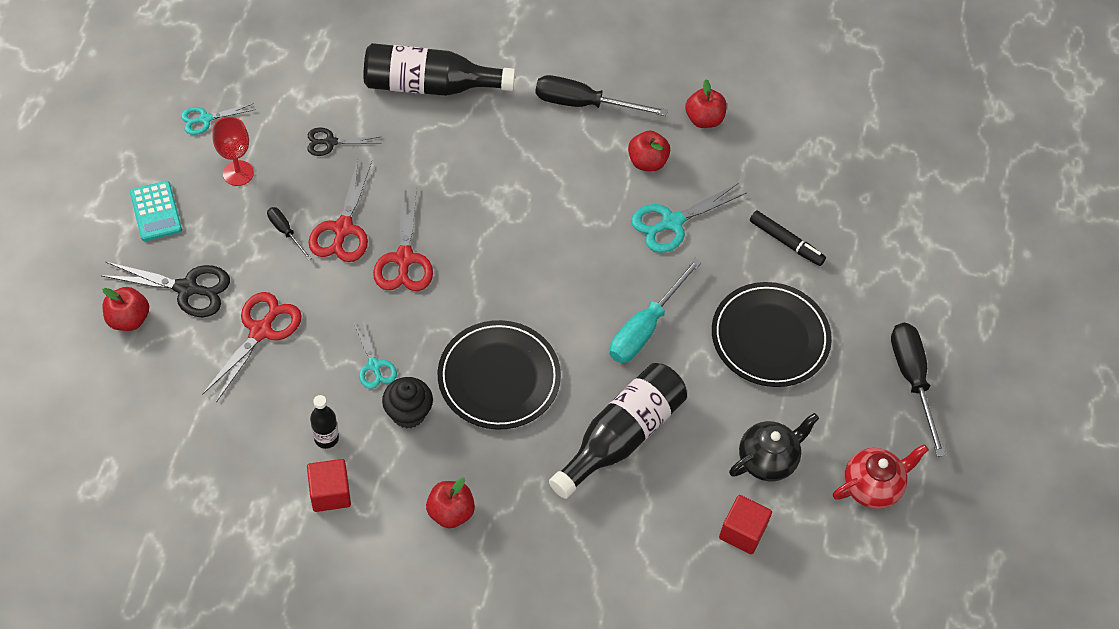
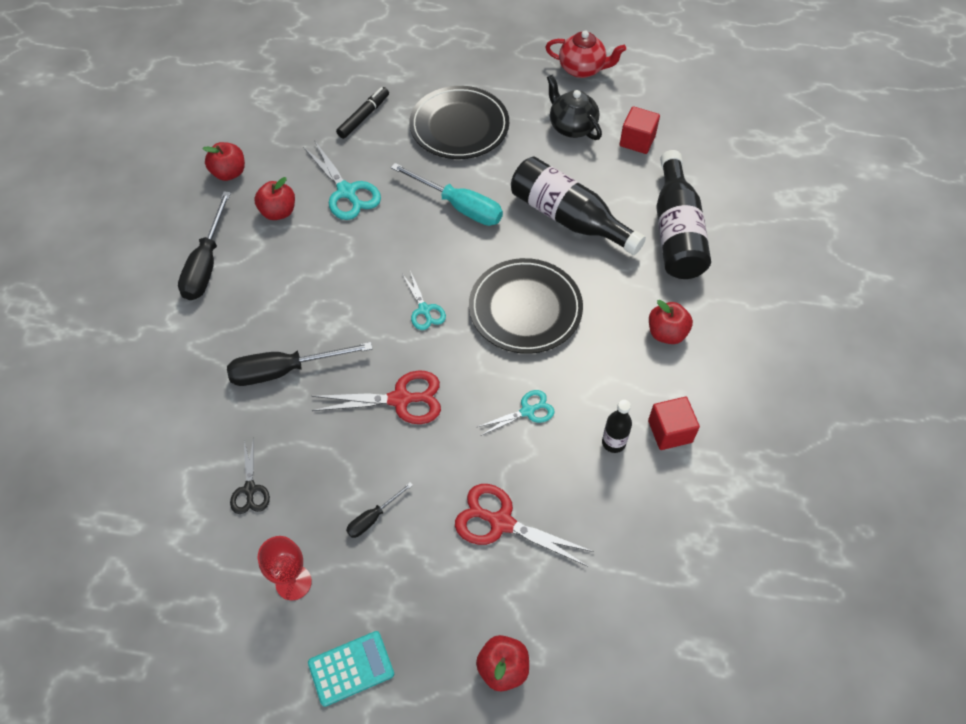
camera: 90 degrees left, 0 degrees up
black scissors [100,262,230,317] -> none
turquoise scissors [181,103,256,135] -> turquoise scissors moved to [403,270,446,330]
red scissors [308,160,372,262] -> none
black bottle [364,43,515,96] -> black bottle moved to [656,150,711,279]
black cupcake [382,377,433,429] -> none
red teapot [833,444,929,509] -> red teapot turned 135 degrees clockwise [545,30,626,78]
black screwdriver [891,323,946,457] -> black screwdriver moved to [227,342,372,386]

